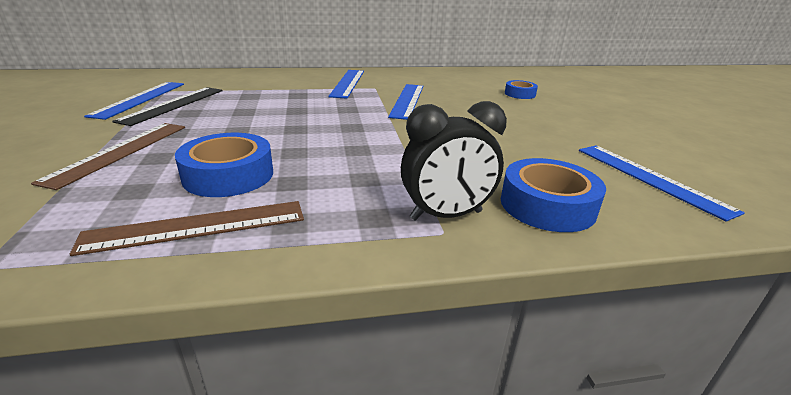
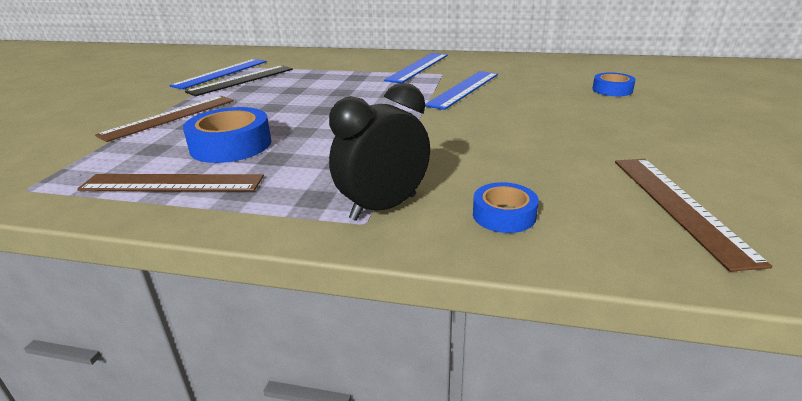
camera: 25 degrees right, 0 degrees up
black clock [401,101,507,221] -> black clock turned 135 degrees clockwise [329,83,430,221]
blue tape [501,158,606,232] -> blue tape [473,182,539,233], size x0.59
blue ruler [579,146,745,222] -> brown ruler [615,159,772,272]

